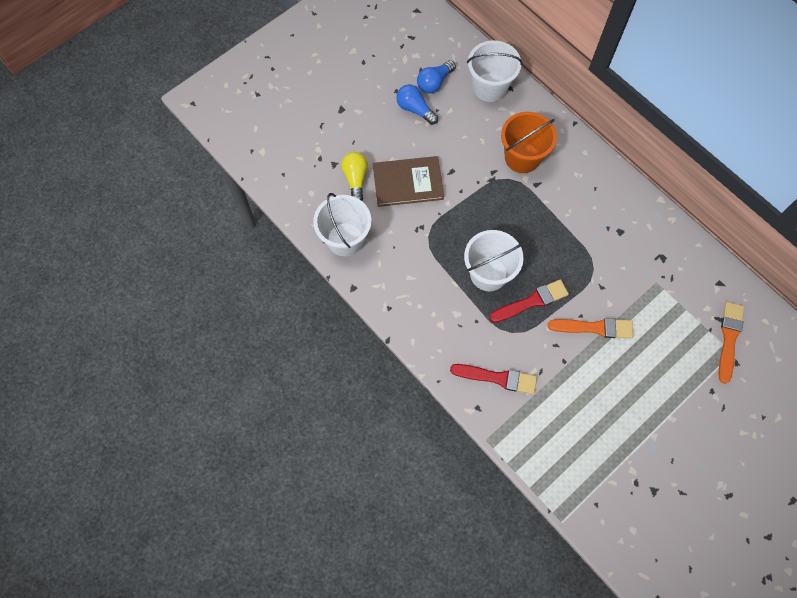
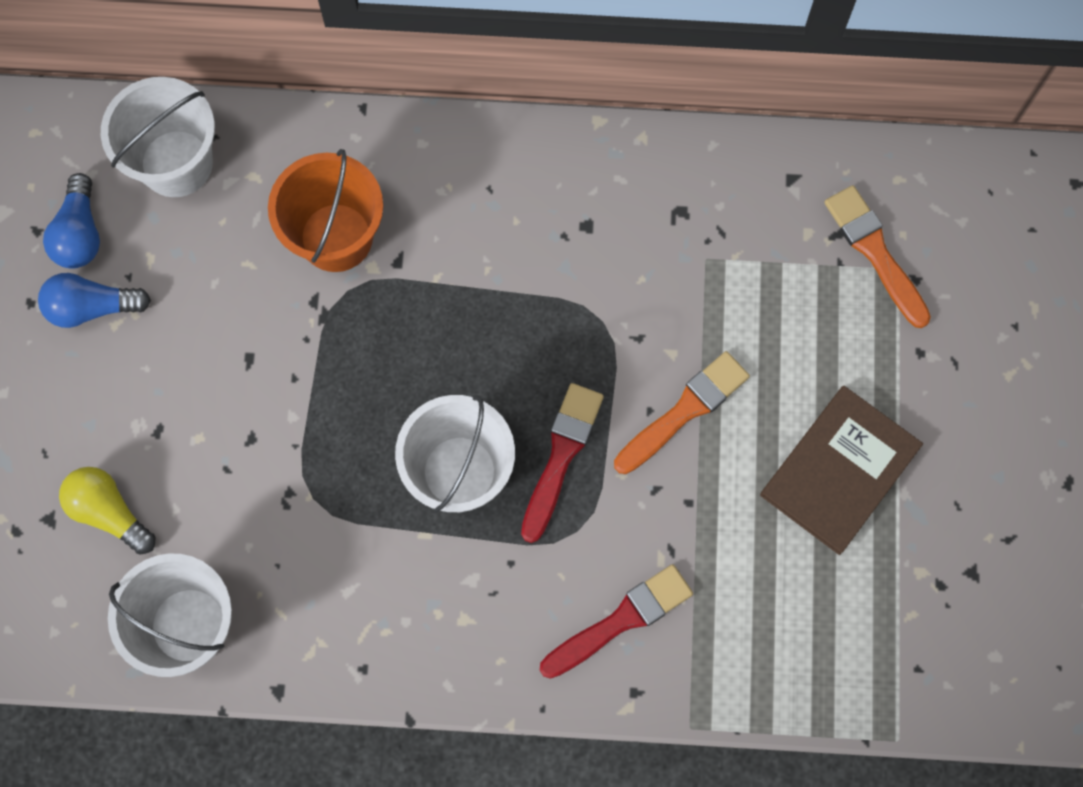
camera: 45 degrees left, 5 degrees up
brown book [373,156,444,207] -> brown book moved to [760,386,923,555]

